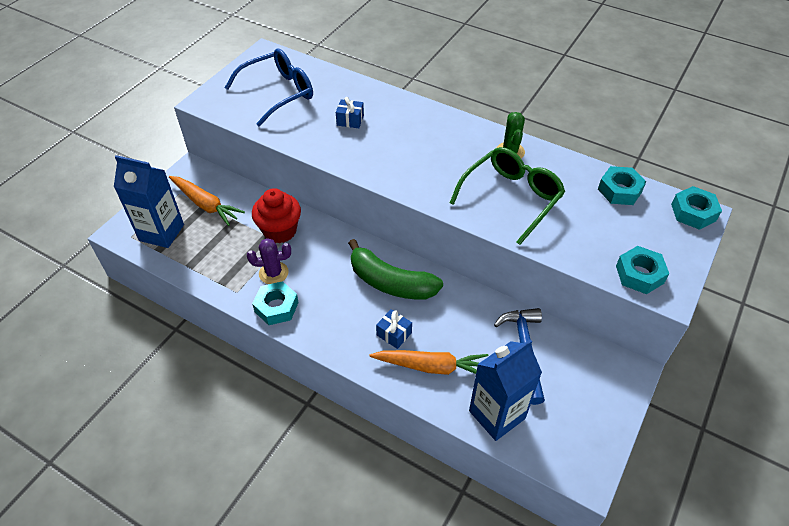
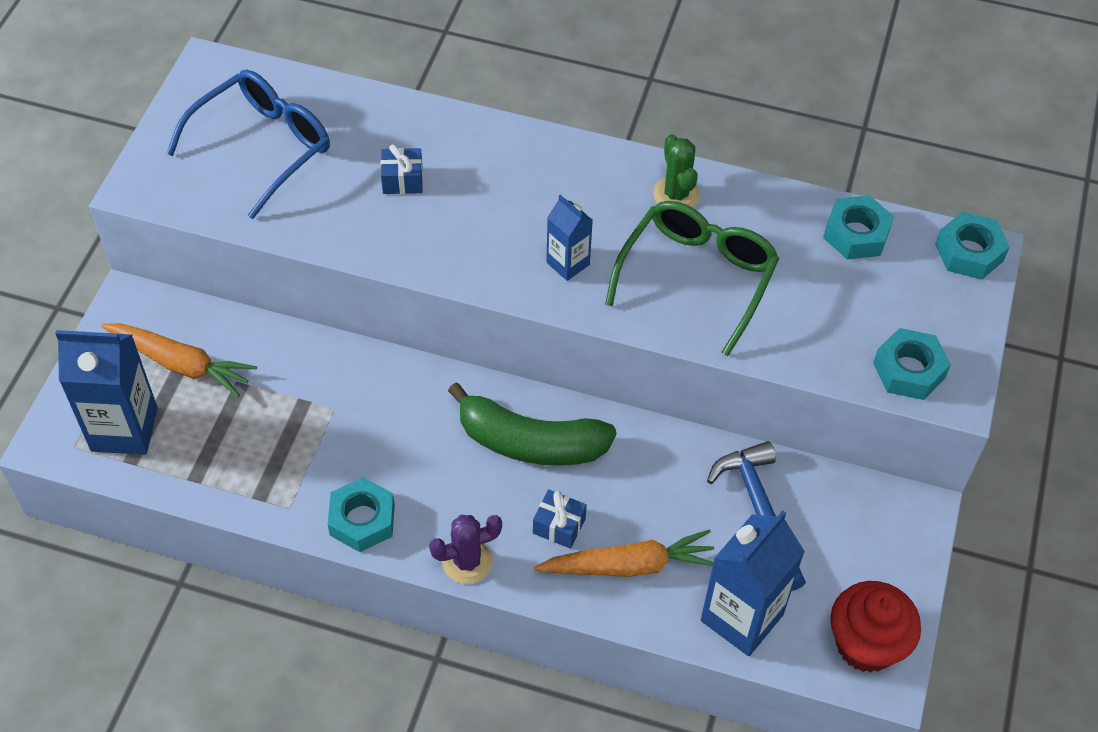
camera: 15 degrees left, 5 degrees up
purple cactus [247,238,291,284] -> purple cactus moved to [429,515,502,584]
red cupcake [252,188,301,244] -> red cupcake moved to [830,581,921,673]
none -> blue carton [546,195,593,281]

